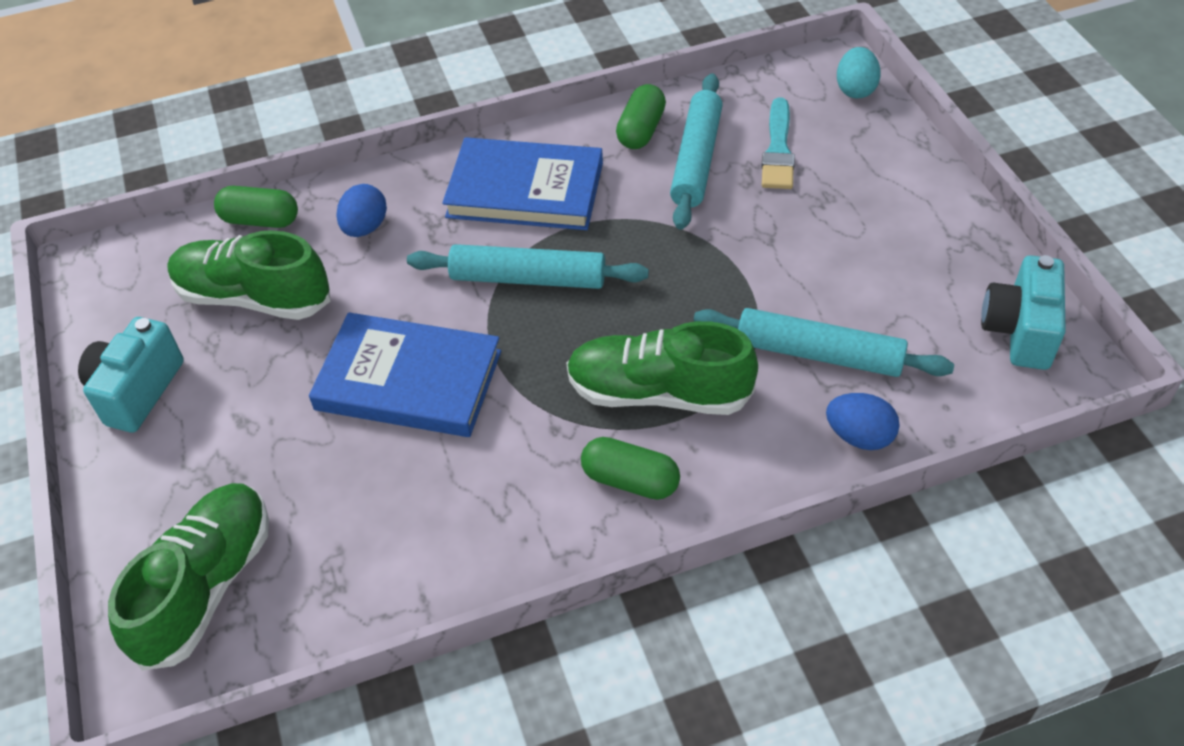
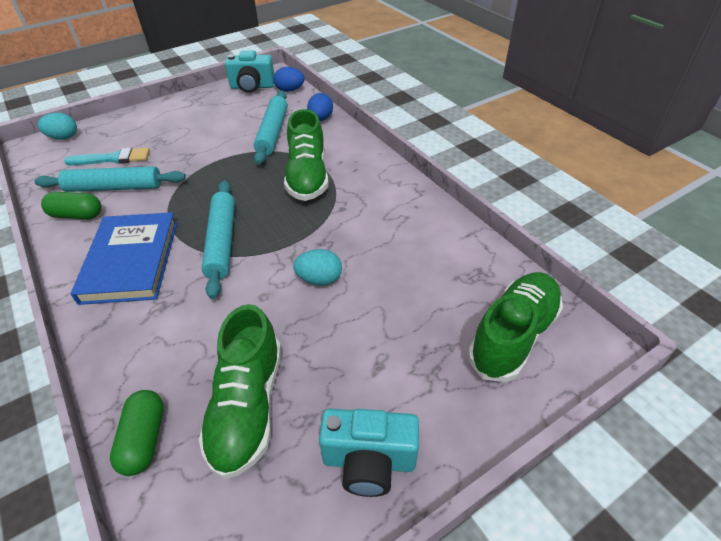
camera: 105 degrees left, 5 degrees down
green shoe [108,483,269,671] -> green shoe turned 120 degrees clockwise [468,272,563,382]
blue book [309,312,501,437] -> turquoise egg [293,249,342,286]
blue egg [336,184,387,237] -> blue egg moved to [273,67,305,92]
green capsule [581,437,680,500] -> none

